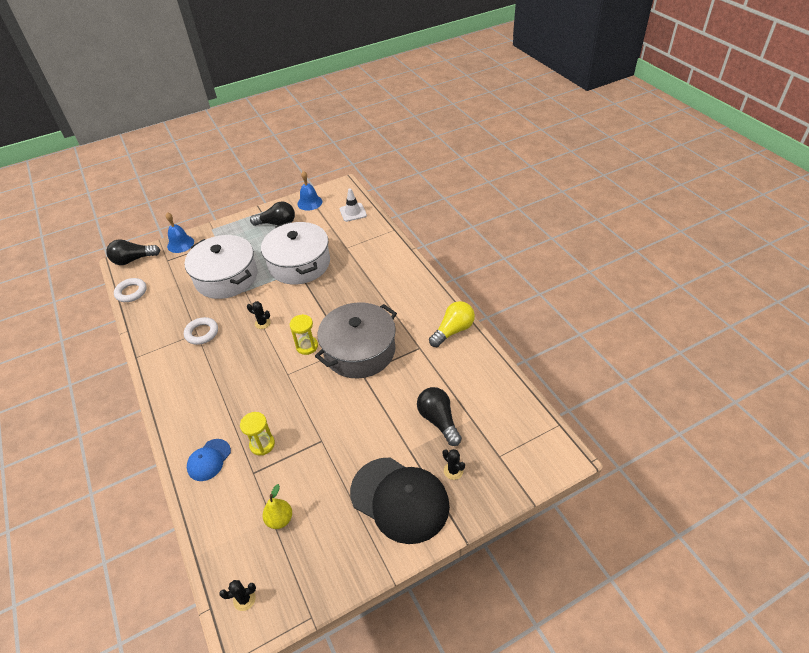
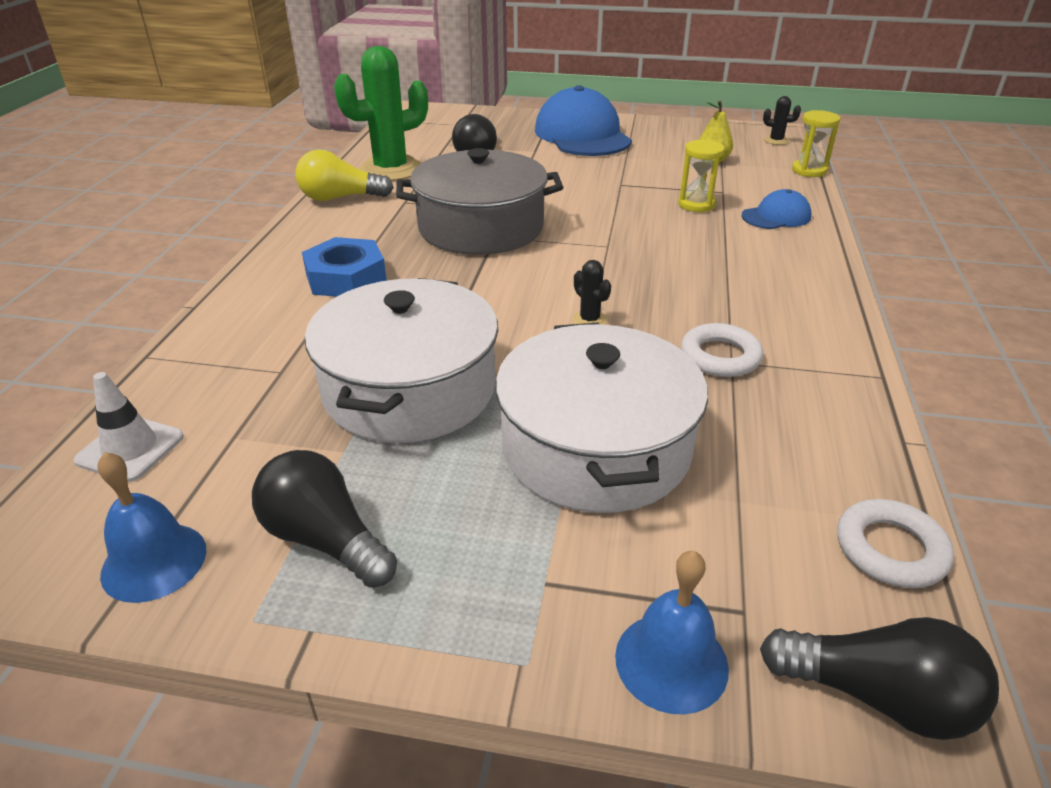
camera: 145 degrees left, 10 degrees down
yellow hourglass [290,314,318,355] -> yellow hourglass moved to [792,110,840,177]
black cap [350,457,450,544] -> blue cap [535,85,632,156]
black cactus [442,449,465,480] -> none
none -> blue nut [302,237,387,297]
none -> green cactus [334,46,428,181]

